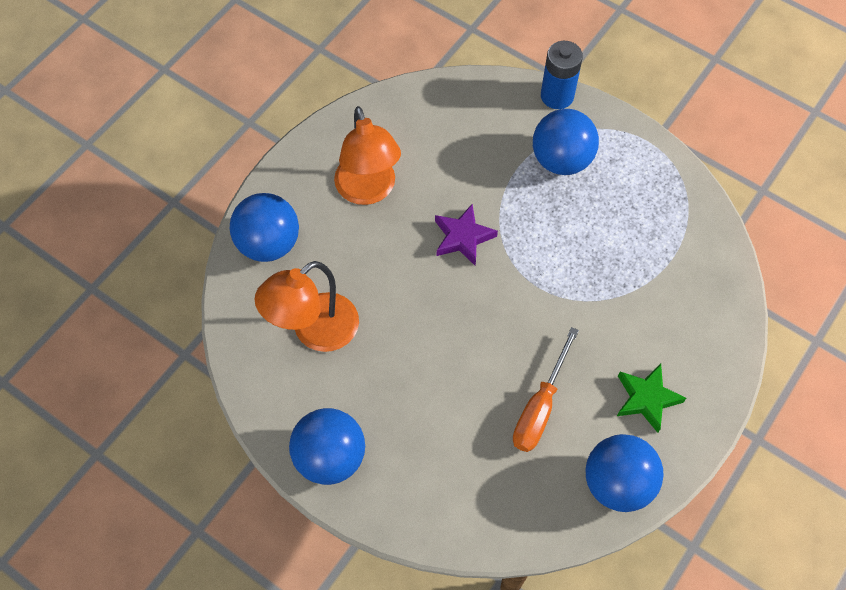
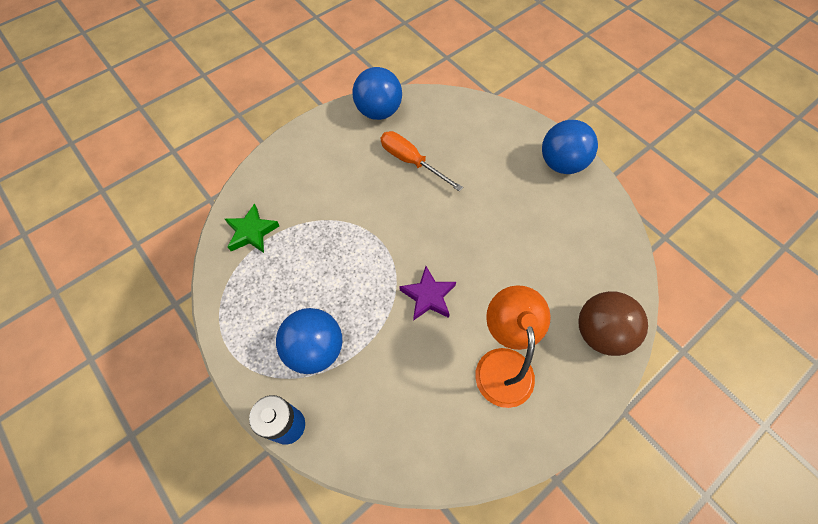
camera: 165 degrees left, 0 degrees up
blue ball [230,193,299,262] -> brown ball [578,291,648,356]
orange lamp [255,261,359,352] -> none
orange screwdriver [513,327,579,452] -> orange screwdriver turned 90 degrees counterclockwise [381,131,463,192]
green star [617,364,686,433] -> green star moved to [225,204,279,253]

